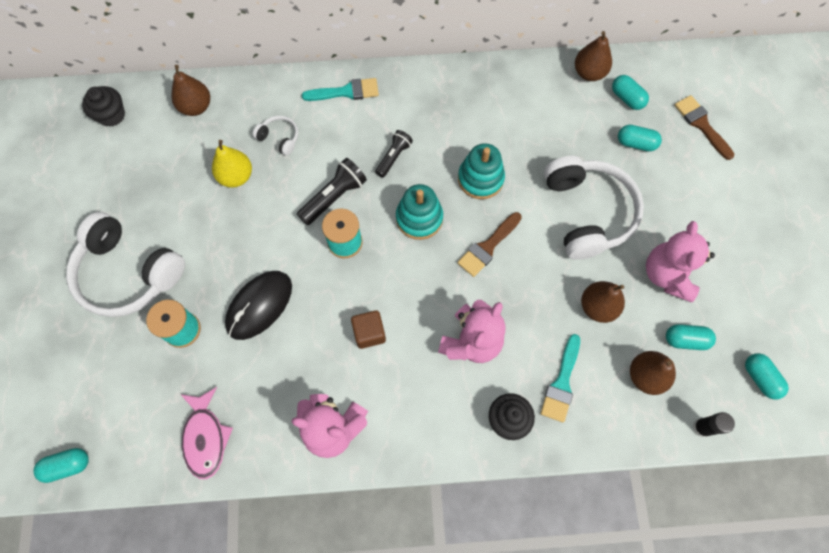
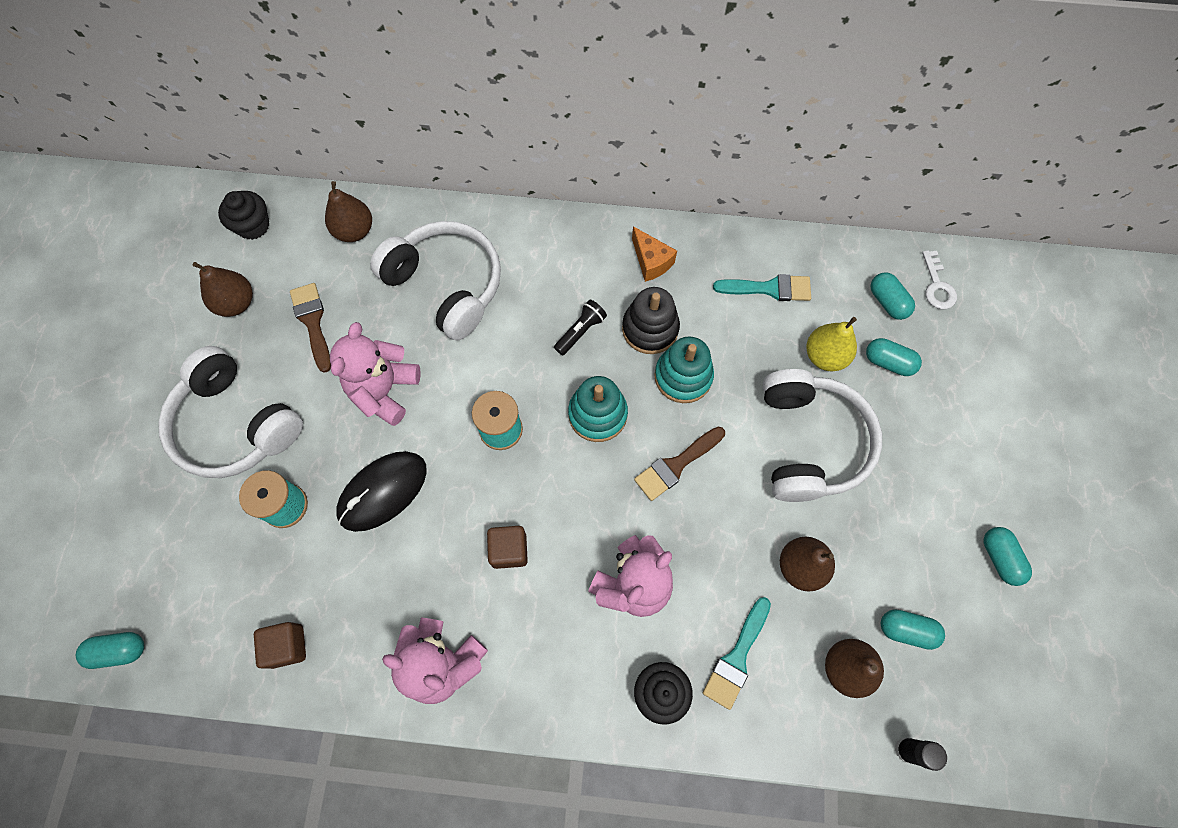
camera: 10 degrees right, 0 degrees up
pink fish [180,387,233,479] -> brown cube [254,622,306,669]
yellow pear [212,140,252,188] -> yellow pear moved to [806,317,857,371]
white headphones [253,115,298,156] -> white headphones [370,221,501,341], size x2.29
black flashlight [297,158,367,225] -> none
turquoise brush [302,78,379,101] -> turquoise brush moved to [713,274,811,301]
brown pear [575,31,612,81] -> brown pear moved to [193,262,253,317]
pink teddy bear [646,221,715,302] -> pink teddy bear moved to [330,322,420,426]
brown brush [674,95,734,160] -> brown brush moved to [290,283,331,373]
turquoise capsule [745,353,789,399] -> turquoise capsule moved to [983,527,1032,586]
none -> black stacking toy [622,287,680,354]
none -> orange cheese [632,226,677,282]
none -> white key [922,250,957,309]

